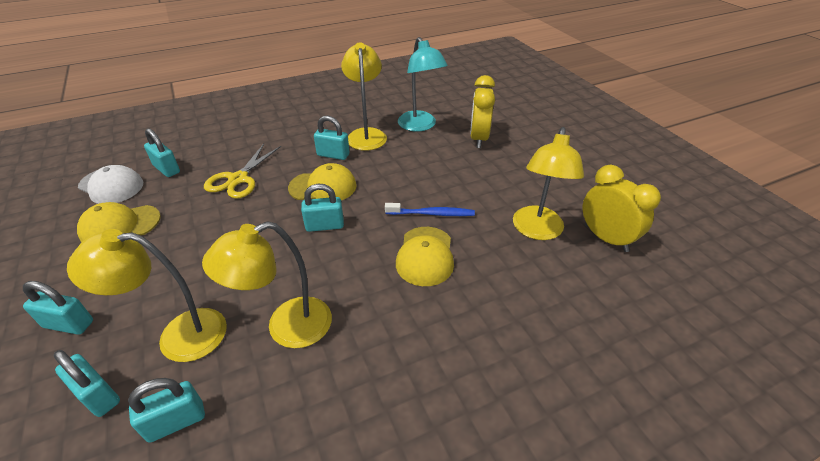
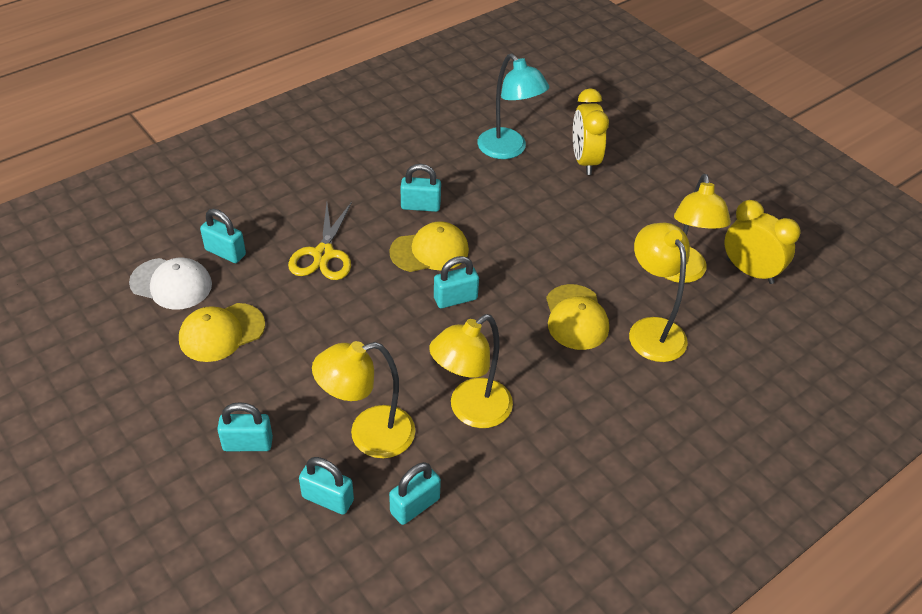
camera: 15 degrees left, 5 degrees up
yellow lamp [341,42,387,151] -> yellow lamp moved to [629,223,690,362]
blue toothbrush [385,203,475,216] -> none

